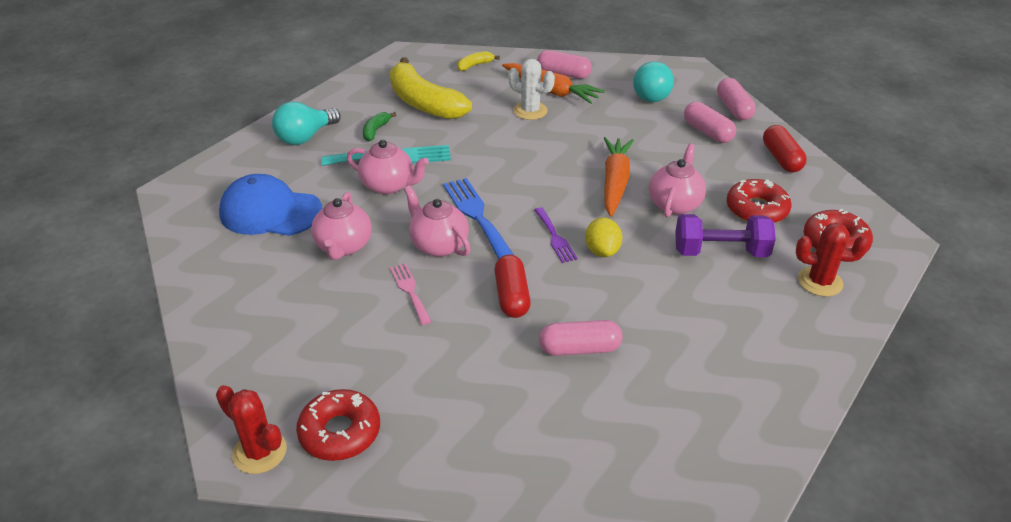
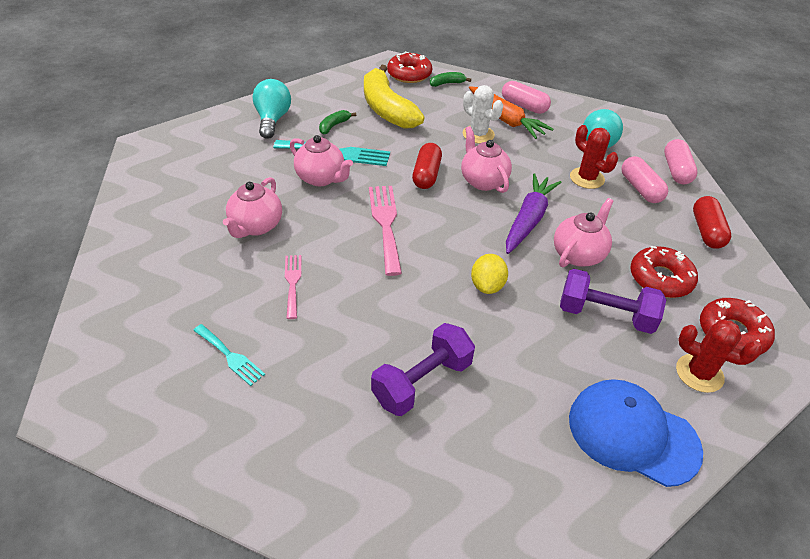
camera: 15 degrees right, 5 degrees up
red cactus [216,385,287,474] -> red cactus moved to [570,125,618,189]
blue cap [219,174,322,236] -> blue cap moved to [569,379,703,487]
turquoise light bulb [272,102,341,145] -> turquoise light bulb turned 120 degrees clockwise [252,79,291,139]
red donut [296,389,380,461] -> red donut moved to [387,52,432,83]
pink teapot [404,185,471,257] -> pink teapot moved to [461,126,512,193]
blue fork [443,178,514,259] -> pink fork [369,186,402,276]
yellow banana [457,51,500,71] -> green banana [430,72,471,87]
red capsule [494,255,531,318] -> red capsule moved to [412,143,442,189]
purple fork [534,208,578,263] -> none
pink capsule [539,320,623,356] -> purple dumbbell [371,323,475,416]
orange carrot [604,137,634,217] -> purple carrot [506,173,561,254]
none -> turquoise fork [193,324,265,386]

